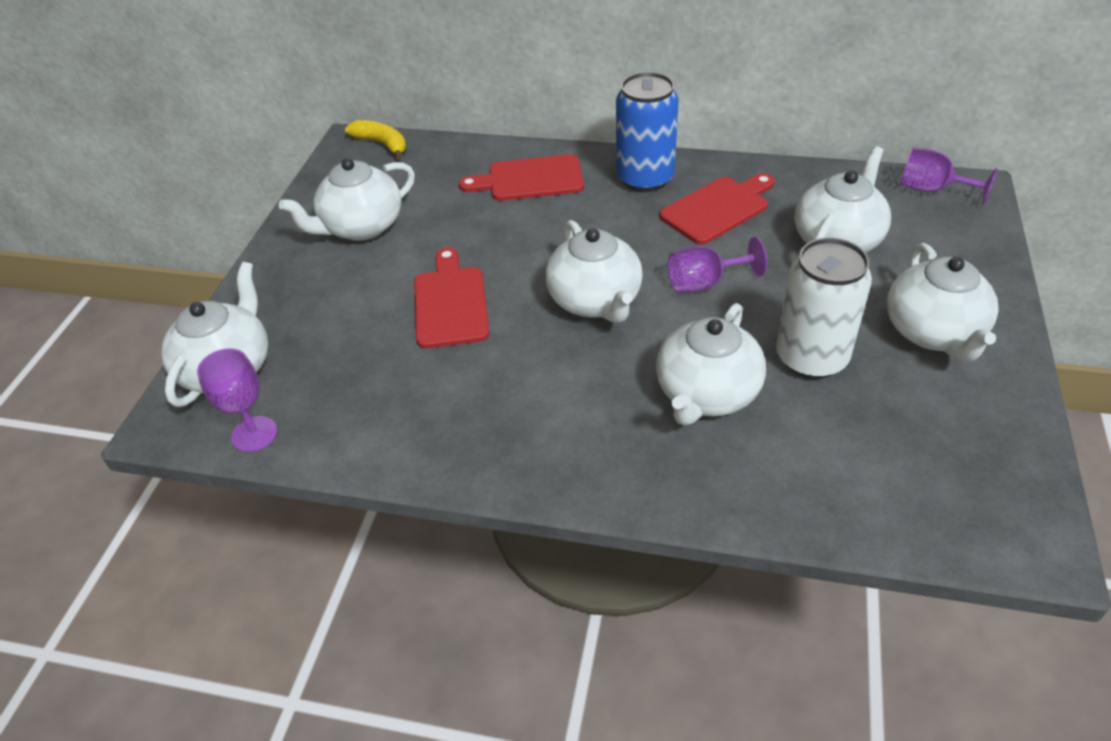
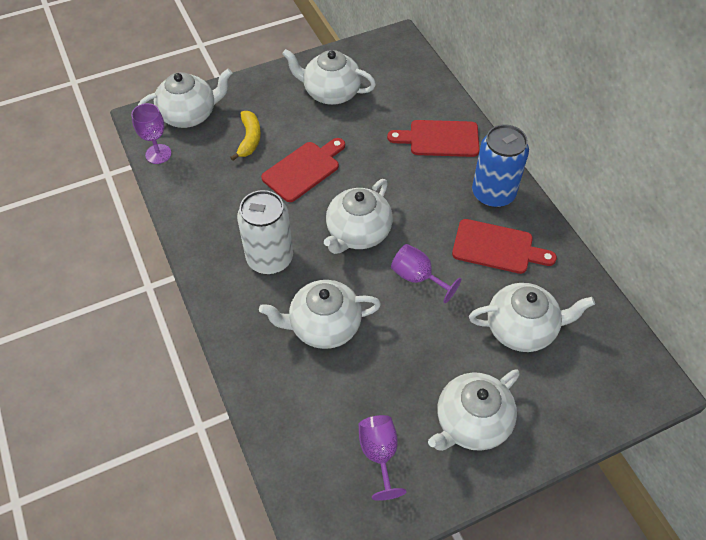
camera: 50 degrees right, 10 degrees up
yellow banana [345,120,406,160] -> yellow banana moved to [230,111,261,161]
red cutting board [458,154,584,201] -> red cutting board turned 45 degrees counterclockwise [387,120,479,157]
white can [776,238,872,379] -> white can moved to [237,190,293,274]
purple goblet [900,148,998,205] -> purple goblet moved to [359,415,406,501]

